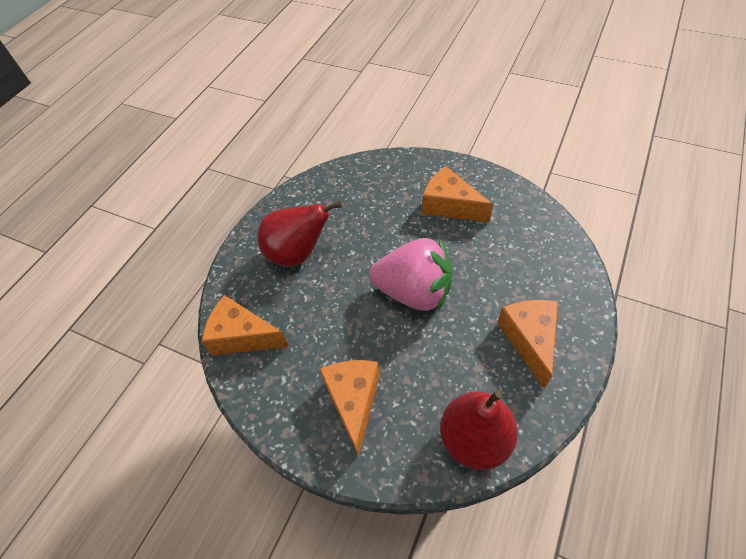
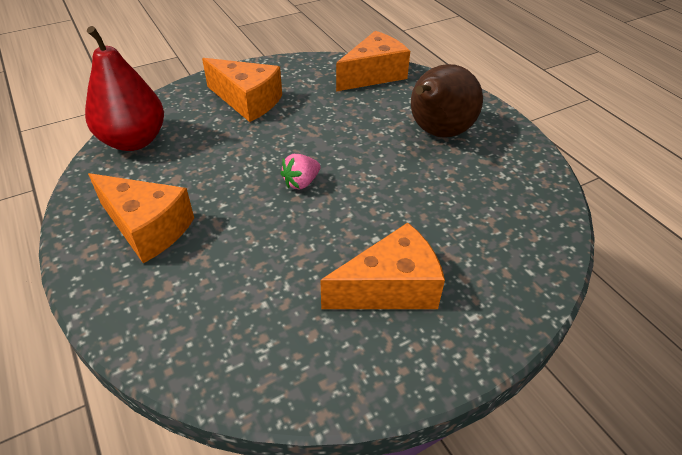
camera: 120 degrees right, 10 degrees down
red pear [258,201,342,266] -> brown pear [411,64,483,138]
pink strawberry [369,238,452,311] -> pink strawberry [280,154,321,190], size x0.40

